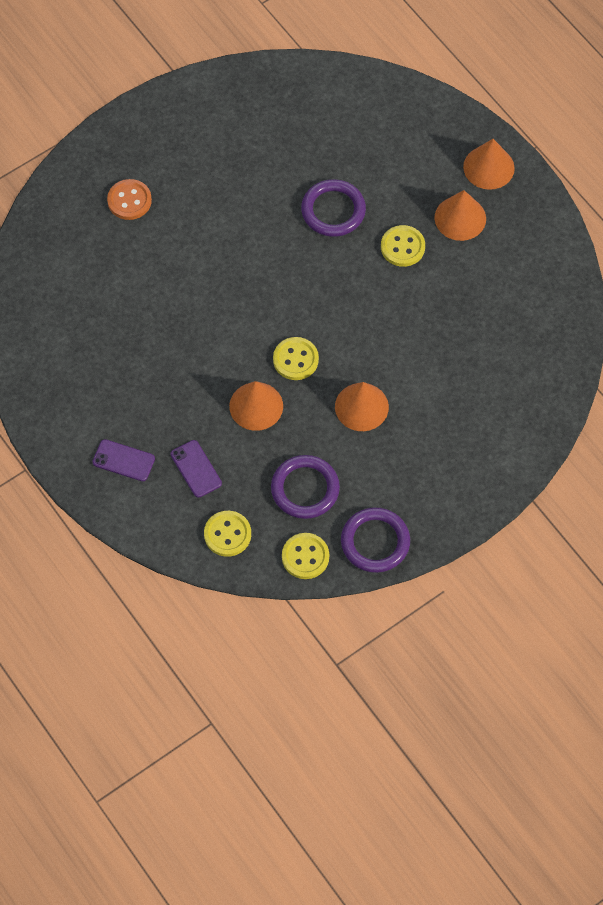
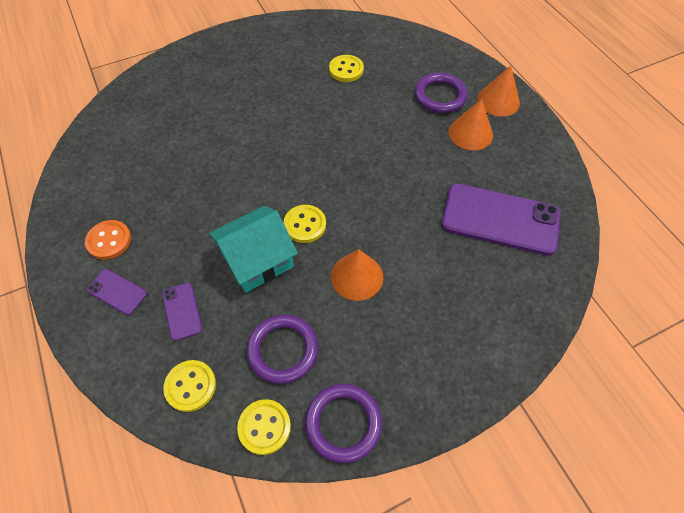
camera: 10 degrees right, 5 degrees down
orange button [107,179,152,220] -> orange button moved to [85,220,131,260]
orange cone [229,381,283,431] -> turquoise house [209,206,298,293]
purple ring [301,179,366,237] -> purple ring moved to [415,73,468,113]
yellow button [381,225,425,267] -> yellow button moved to [329,55,364,82]
none -> purple phone [442,184,561,256]

